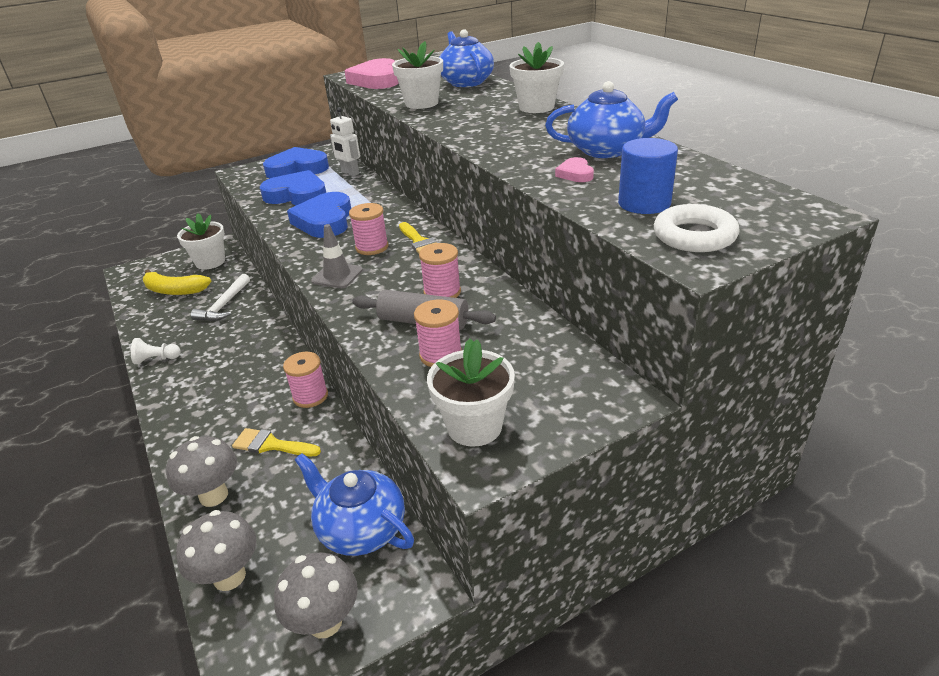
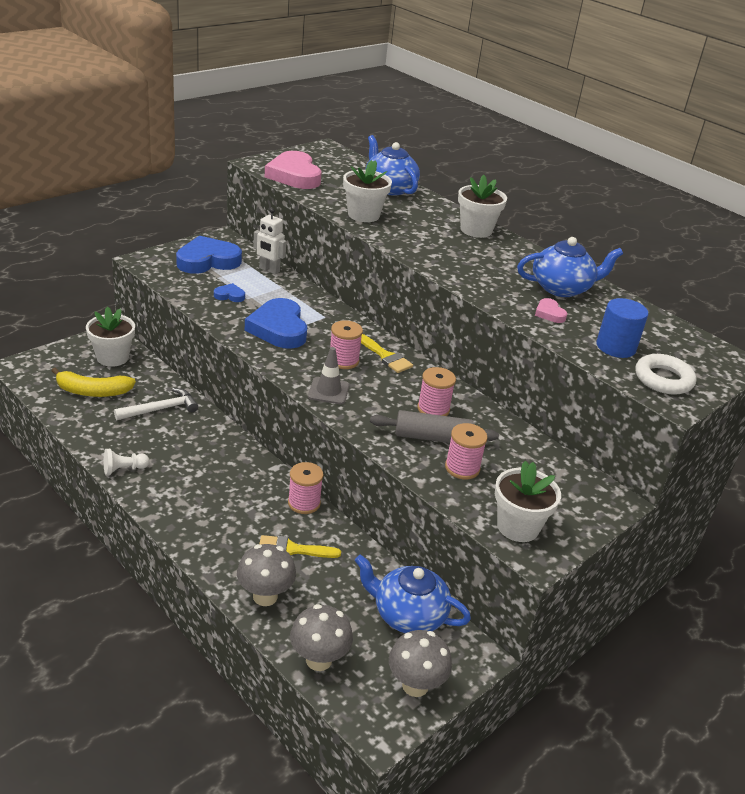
camera: 20 degrees left, 0 degrees up
white hammer [191,274,250,321] -> white hammer turned 120 degrees counterclockwise [114,388,198,420]
blue heart [260,170,326,205] -> blue heart [214,283,245,302], size x0.46

